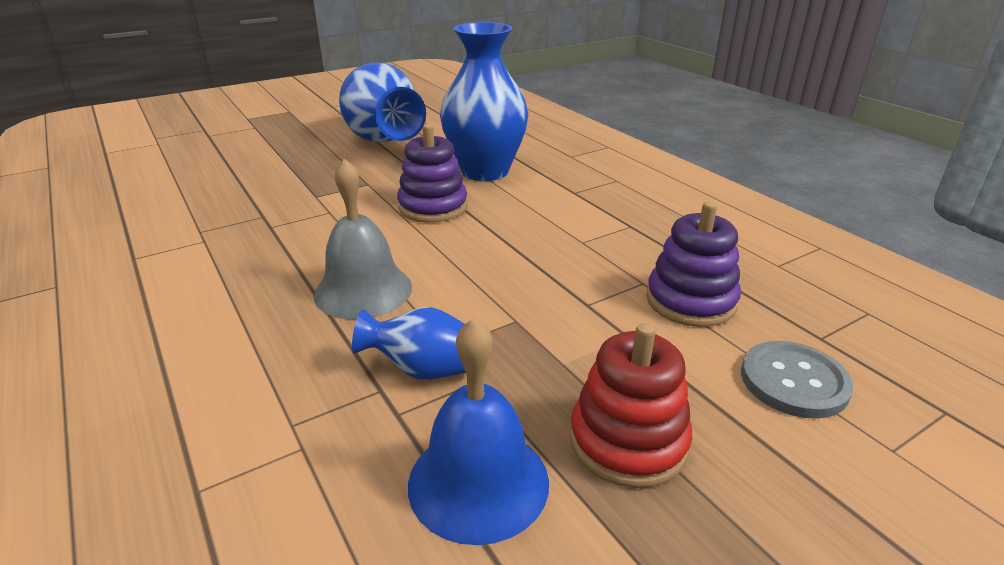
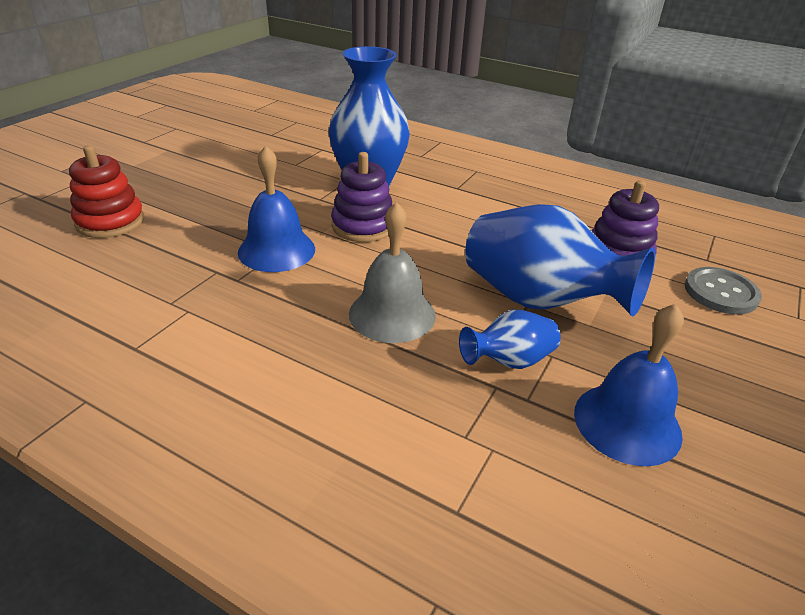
camera: 30 degrees left, 5 degrees up
blue vase [339,62,426,142] -> blue vase moved to [465,204,655,317]
red stacking toy [570,323,692,488] -> red stacking toy moved to [69,145,144,238]
none -> blue bell [238,145,315,272]

